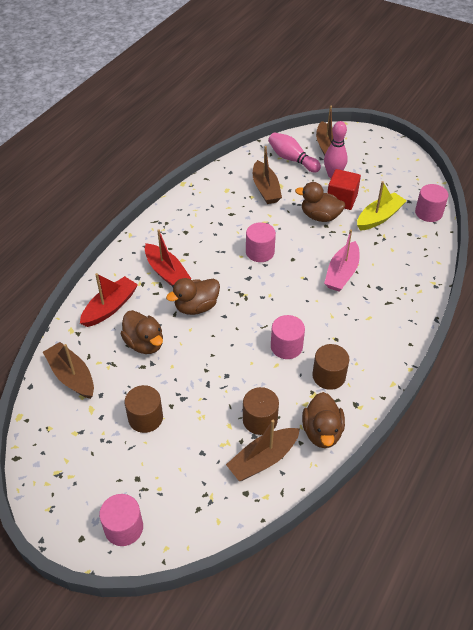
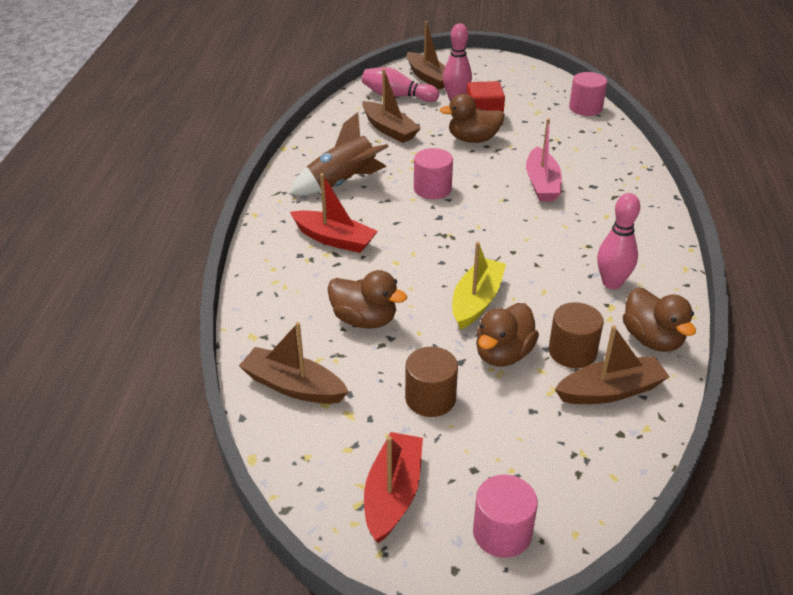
camera: 25 degrees left, 10 degrees down
red boat [80,273,138,327] -> red boat moved to [364,432,423,543]
brown duck [166,278,220,315] -> brown duck moved to [476,303,539,366]
brown boat [226,420,300,481] -> brown boat turned 135 degrees counterclockwise [555,325,670,404]
pink cylinder [271,315,305,359] -> none
brown cylinder [312,344,349,390] -> pink bowling pin [597,193,640,289]
yellow boat [357,181,407,231] -> yellow boat moved to [452,242,506,330]
none -> brown rocket [289,112,389,196]

